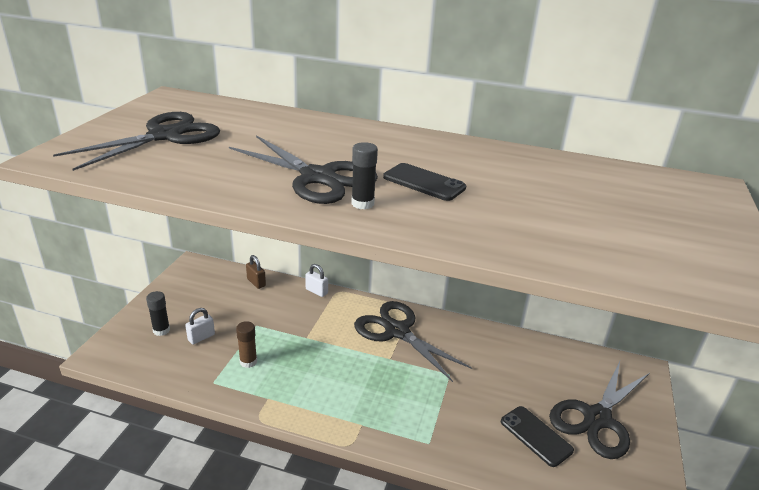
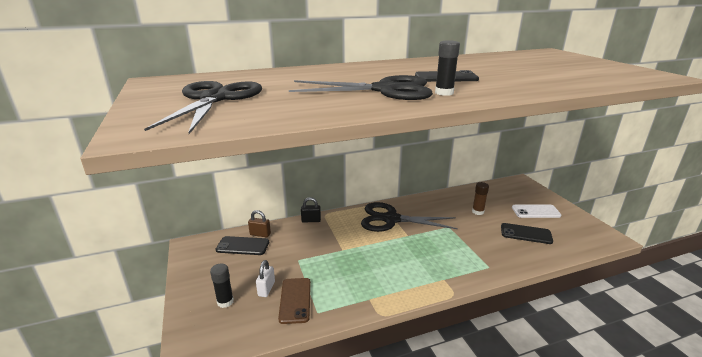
camera: 35 degrees left, 5 degrees down
brown glue stick [236,321,257,368] -> brown glue stick moved to [472,182,489,215]
white padlock [305,264,328,297] -> black padlock [301,197,321,222]
black scissors [549,361,650,459] -> white phone [512,205,561,218]
none -> black phone [216,236,269,255]
none -> brown phone [278,278,311,324]

